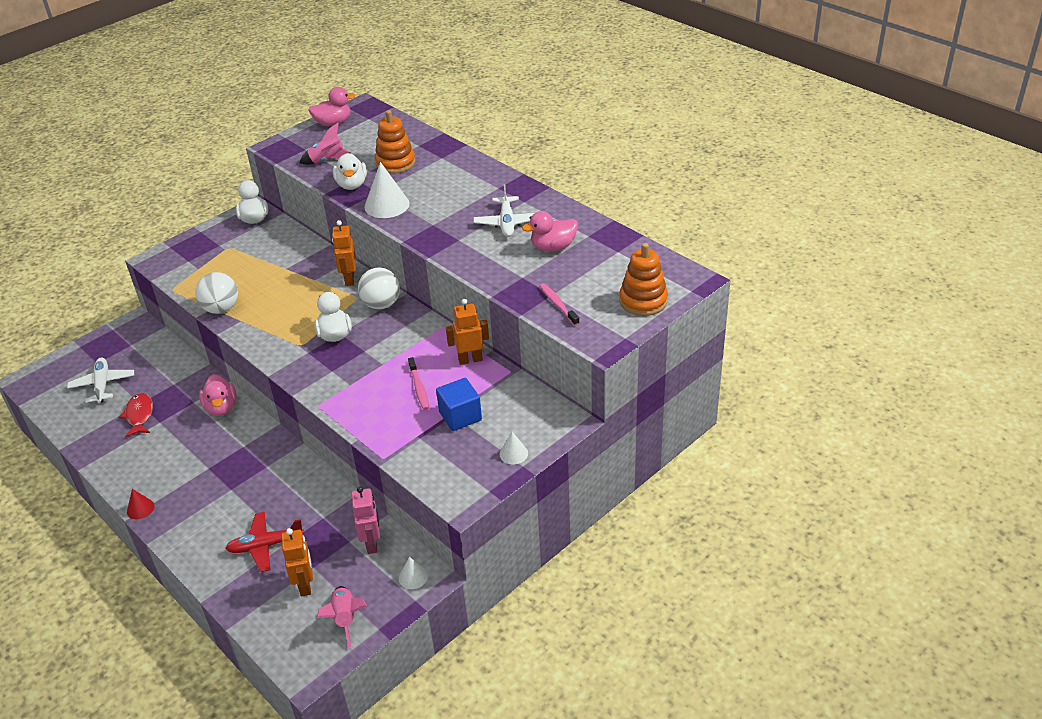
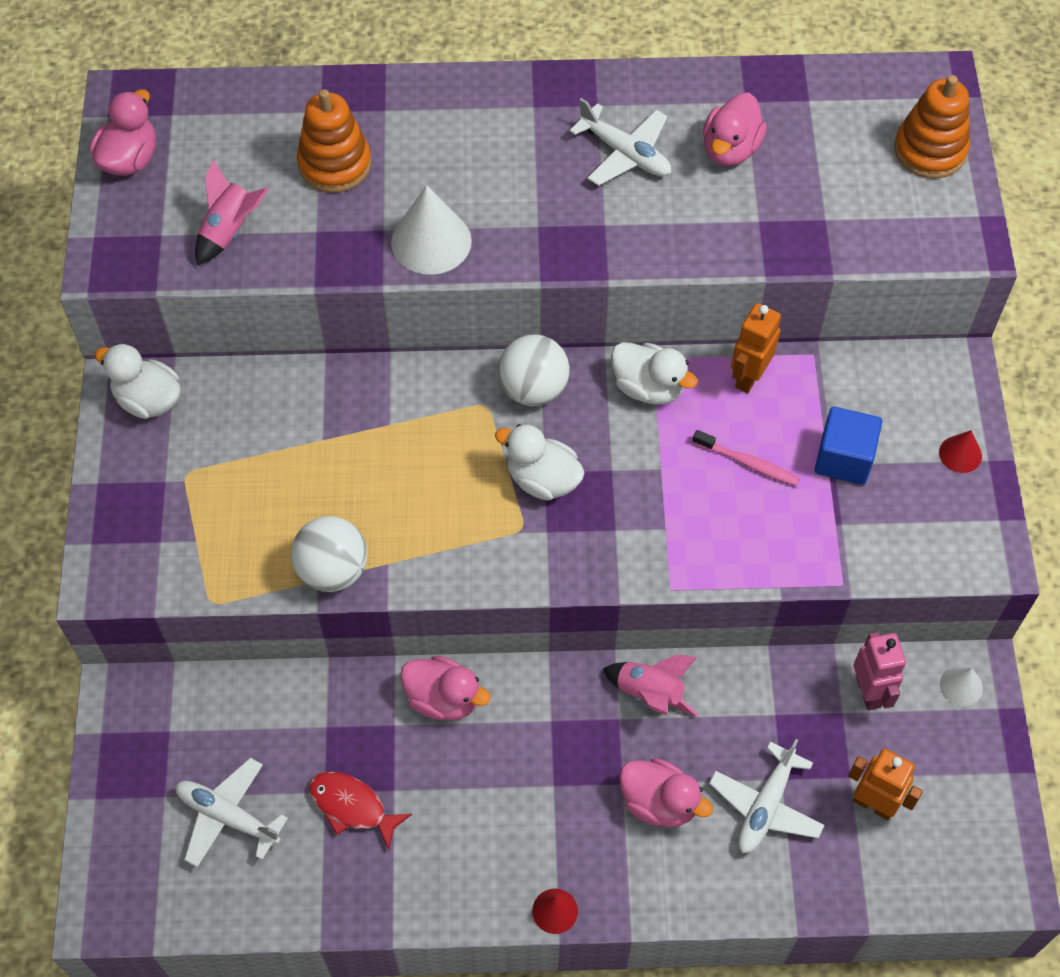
camera: 50 degrees left, 20 degrees up
red plane [225,512,304,572] -> white plane [709,739,824,853]
pink rocket [317,586,367,647] -> pink rocket moved to [603,654,698,717]
orange robot [332,220,356,286] -> none
white duck [333,153,367,190] -> white duck moved to [611,342,698,404]
pink robot [351,486,380,554] -> pink robot turned 45 degrees clockwise [854,632,906,710]
white cone [500,432,528,464] -> red cone [939,430,982,473]
pink toothbrush [539,283,579,326] -> none
none -> pink duck [619,758,713,827]

